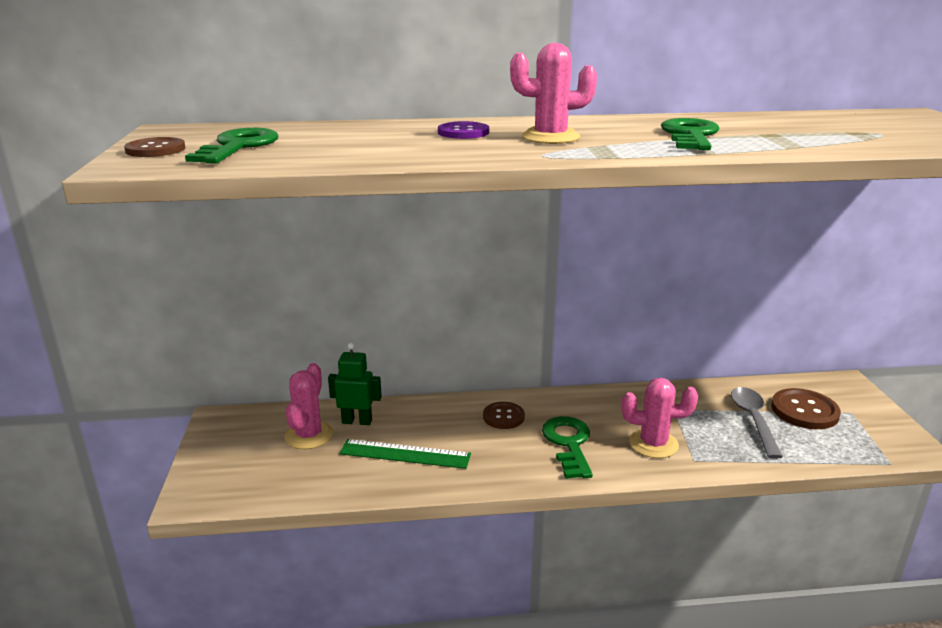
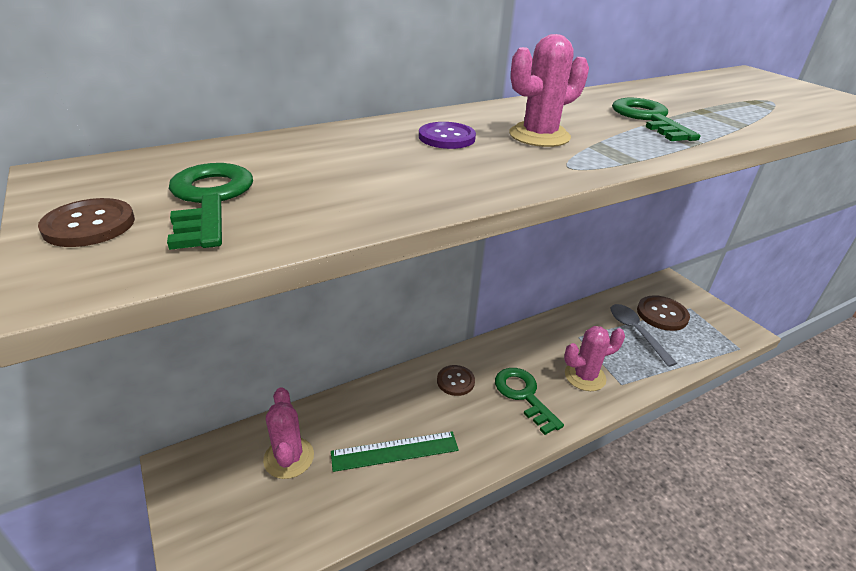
camera: 25 degrees left, 10 degrees up
green robot [328,343,382,425] -> none

